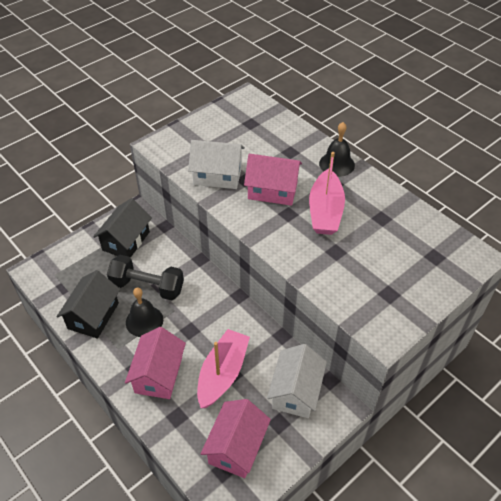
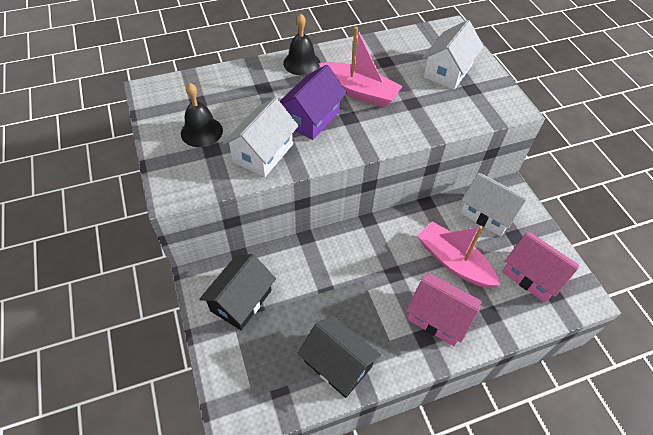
camera: 70 degrees left, 5 degrees up
black house [93,198,152,258] -> black house turned 75 degrees clockwise [199,254,276,330]
black dumbbell [107,255,184,300] -> none
black bell [126,287,163,337] -> black bell moved to [181,83,223,147]
pink house [244,154,302,206] -> purple house [280,65,347,140]
none -> white house [422,20,484,90]

